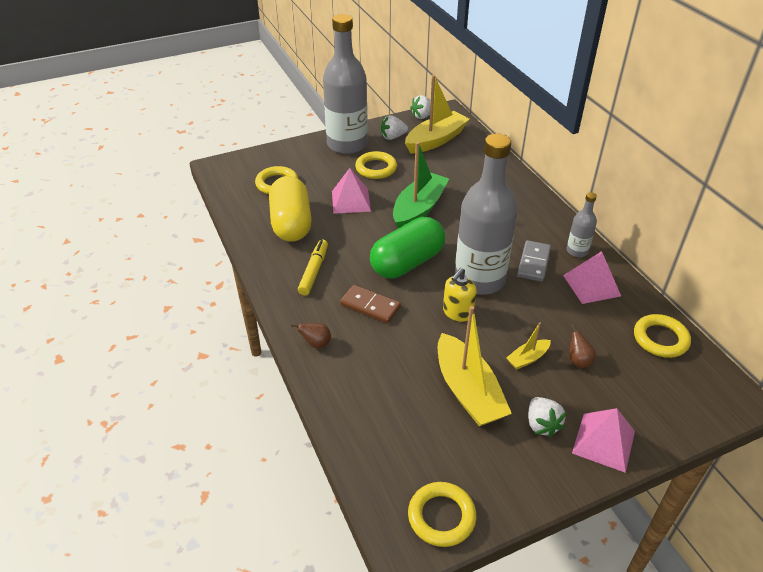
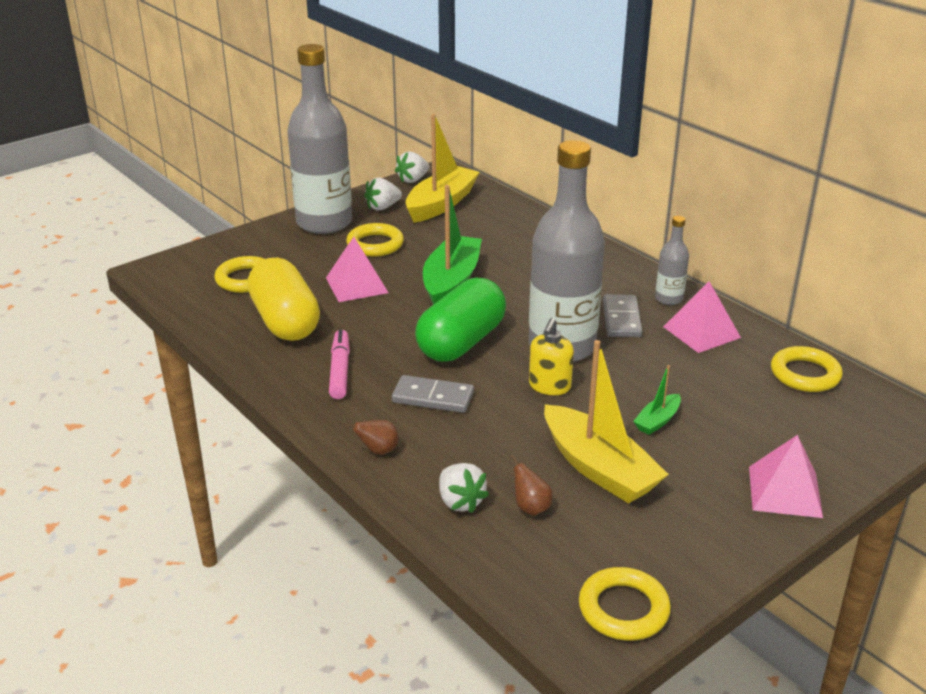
camera: 15 degrees left, 10 degrees down
yellow marker [298,240,328,295] -> pink marker [329,329,350,399]
brown domino [340,285,401,324] -> grey domino [392,375,474,413]
yellow boat [506,322,551,369] -> green boat [633,365,681,435]
white strawberry [528,397,566,438] -> white strawberry moved to [439,463,489,513]
brown pear [569,324,596,368] -> brown pear moved to [511,455,553,516]

